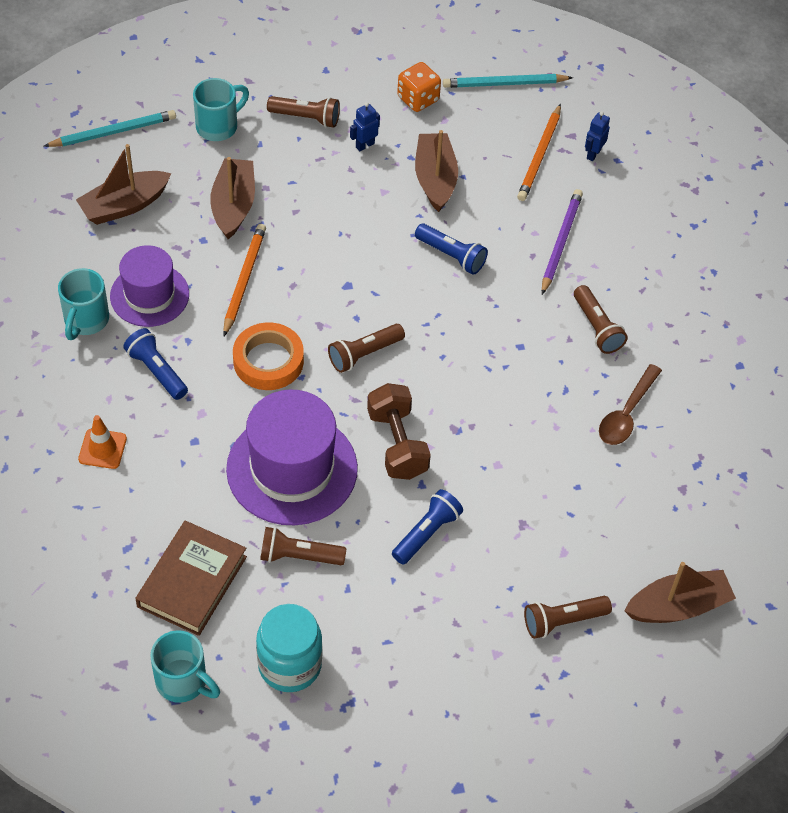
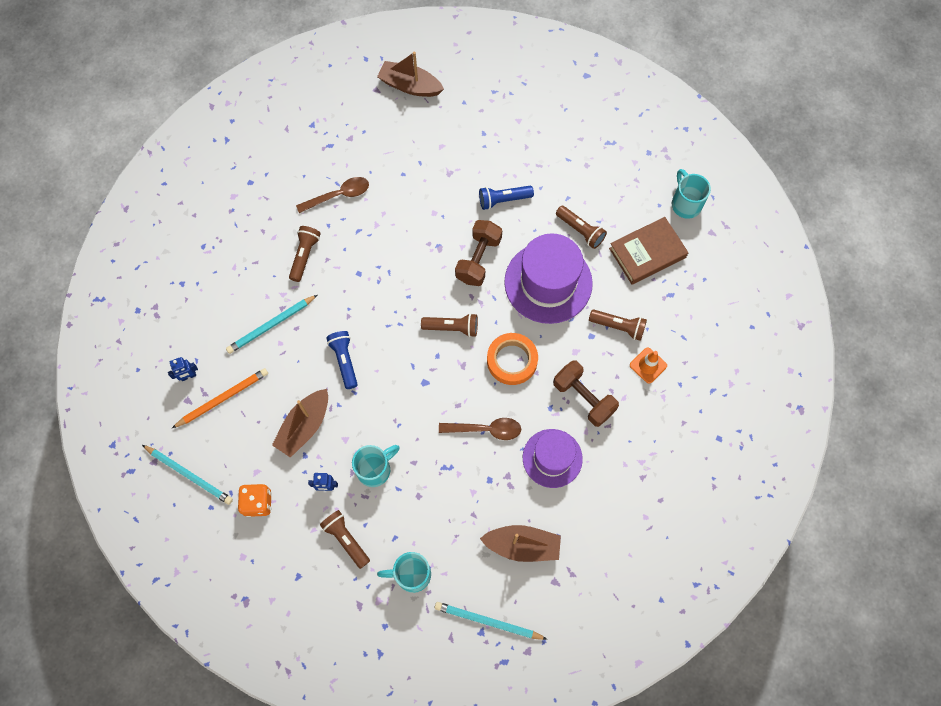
camera: 140 degrees left, 15 degrees up
turquoise mug [58,268,109,340] -> turquoise mug moved to [352,445,400,487]
blue flashlight [123,328,188,400] -> brown dumbbell [553,360,619,427]
brown boat [210,157,255,239] -> none
orange pencil [223,224,266,336] -> brown spoon [439,418,521,440]
turquoise jar [256,604,322,692] -> none
brown flashlight [524,596,612,639] -> brown flashlight moved to [589,309,647,341]
purple pencil [542,189,583,295] -> turquoise pencil [226,295,317,354]

